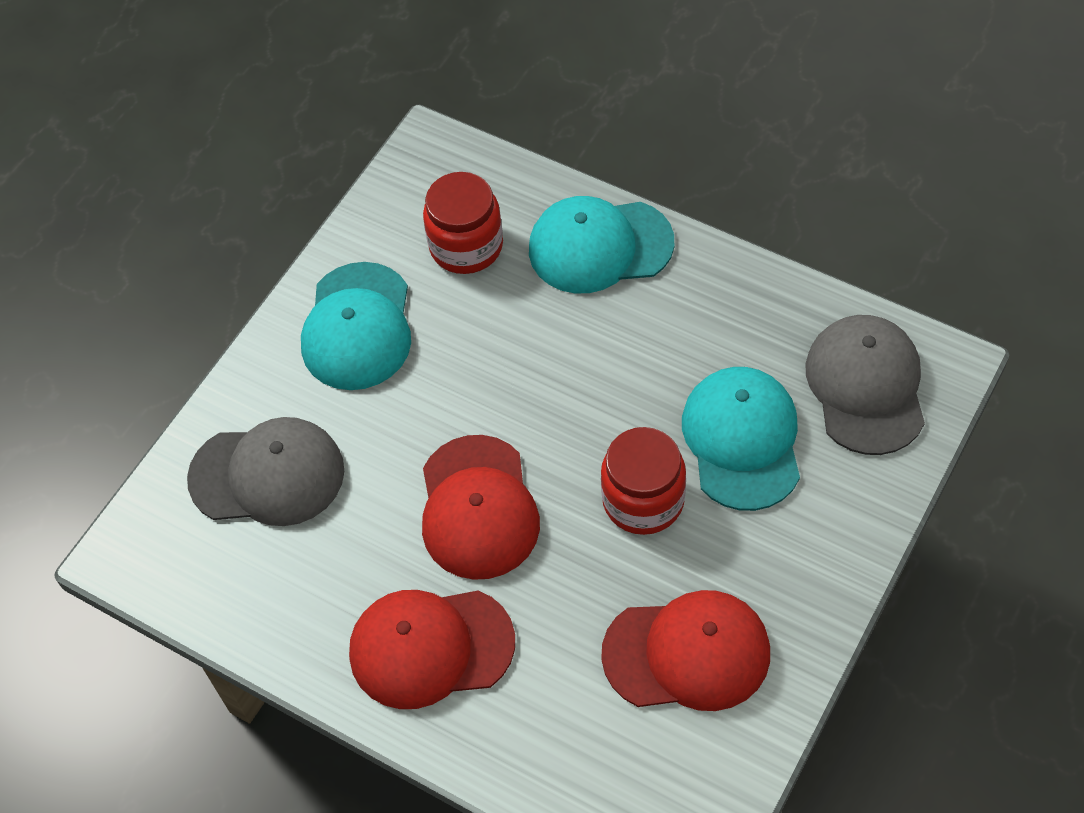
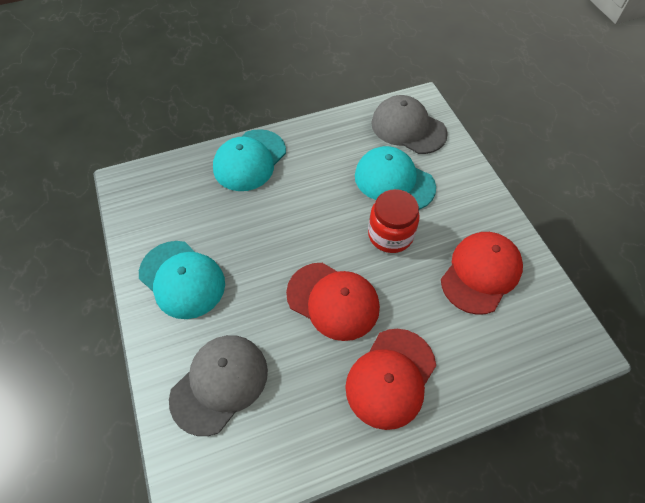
camera: 55 degrees left, 0 degrees up
red jar [423,172,503,274] -> none

